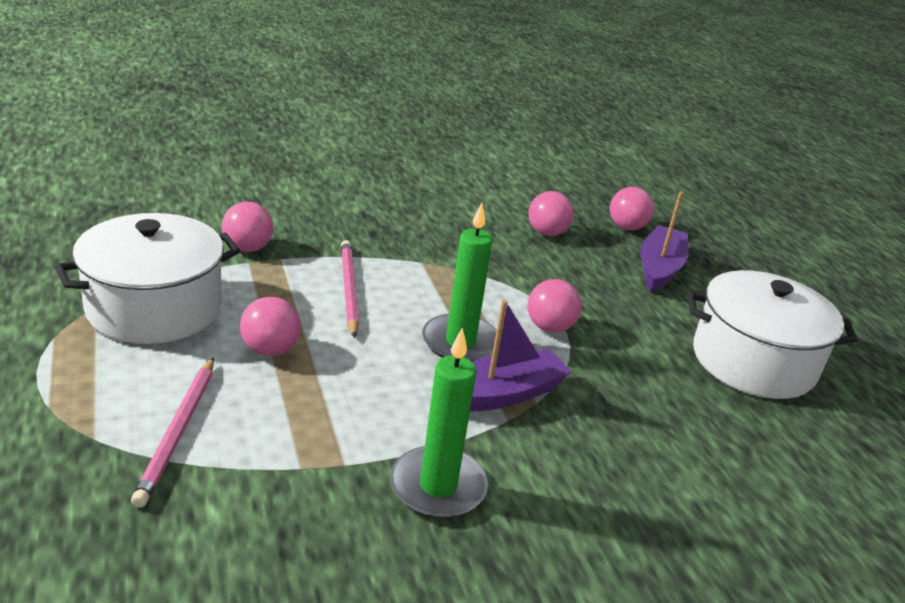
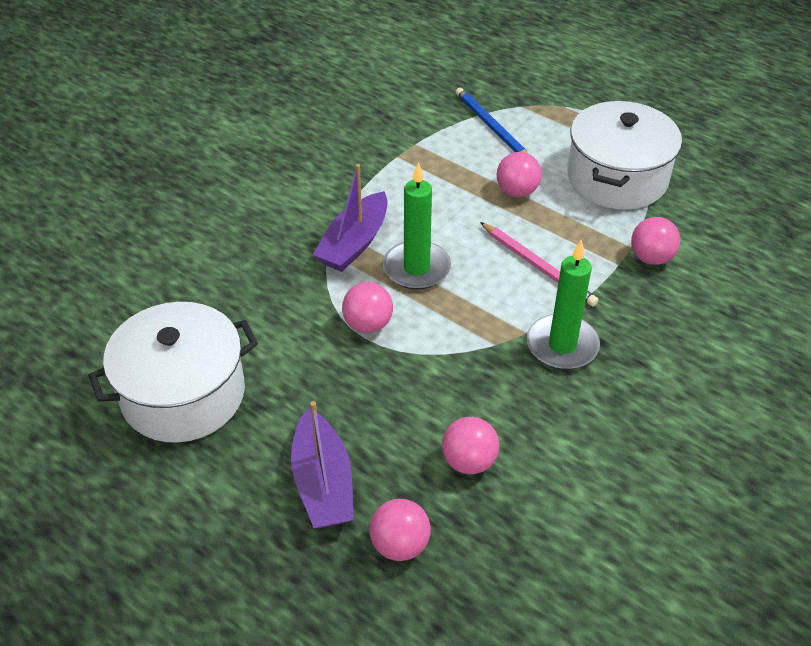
camera: 150 degrees right, 15 degrees up
pink pencil [131,357,214,508] -> blue pencil [456,88,528,153]
green candle [390,328,488,519] -> green candle moved to [527,240,600,370]

